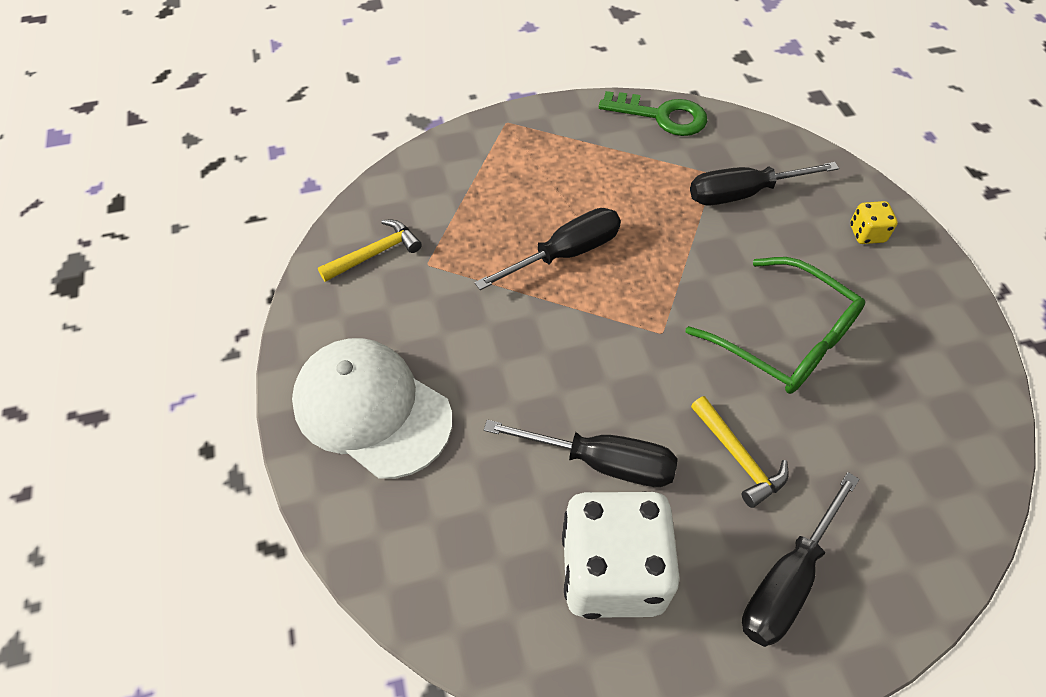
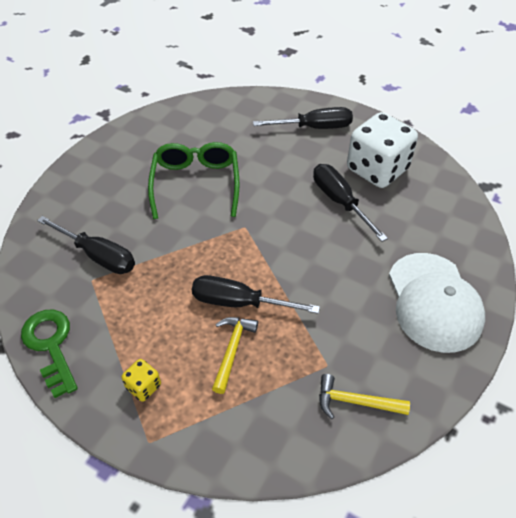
camera: 135 degrees left, 5 degrees down
yellow hammer [691,396,789,508] -> yellow hammer moved to [212,317,258,394]
yellow dice [850,201,898,244] -> yellow dice moved to [121,359,161,402]

